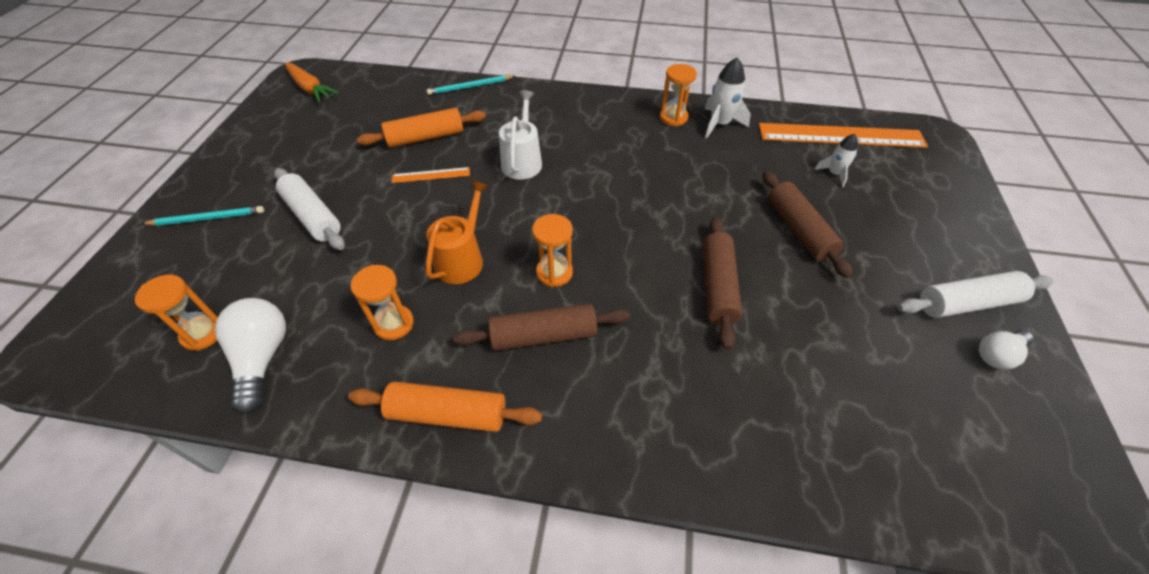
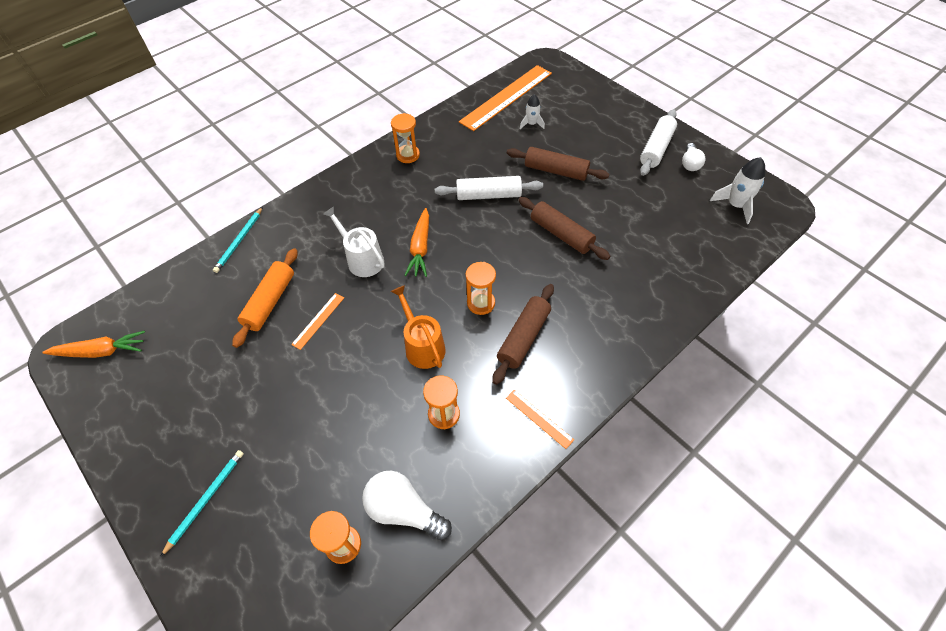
camera: 50 degrees left, 5 degrees up
white rolling pin [274,168,345,250] -> white rolling pin moved to [435,176,543,200]
orange rolling pin [348,381,542,432] -> orange ruler [506,390,574,449]
white rocket [705,58,751,138] -> white rocket moved to [710,157,765,224]
none -> orange carrot [404,208,429,277]

